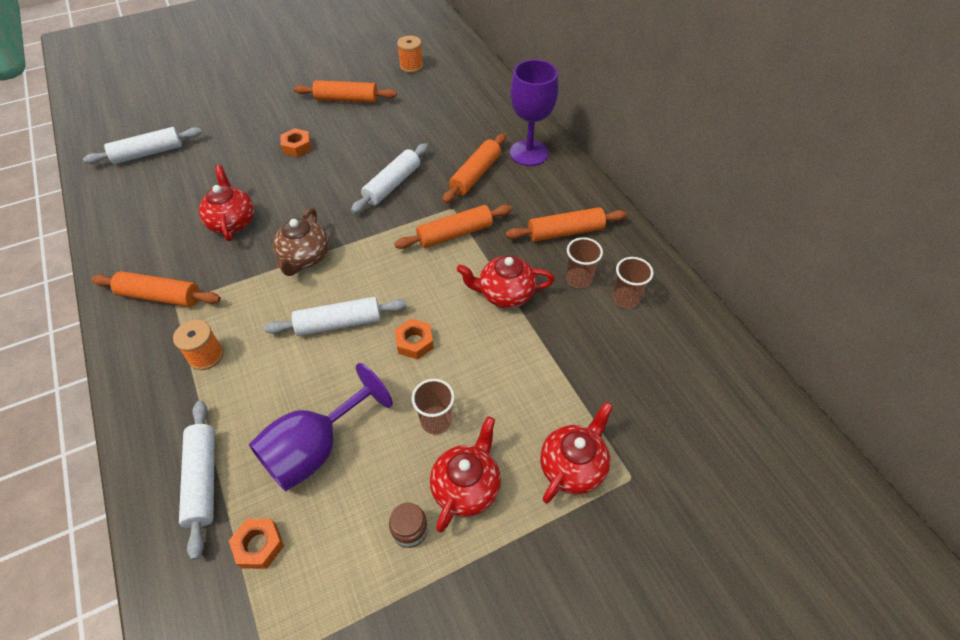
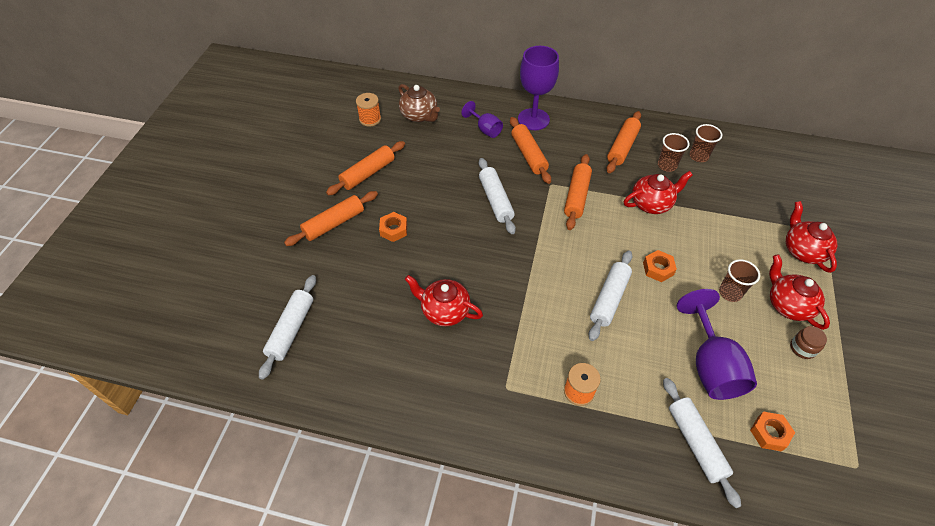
camera: 50 degrees left, 0 degrees up
orange rolling pin [91,271,221,307] -> orange rolling pin moved to [284,191,378,246]
white rolling pin [179,400,215,560] -> white rolling pin turned 45 degrees clockwise [663,378,741,508]
brown teapot [273,208,329,276] -> brown teapot moved to [398,84,440,122]
red teapot [457,256,555,308] -> red teapot turned 150 degrees counterclockwise [624,171,693,214]
none -> purple goblet [461,101,503,138]

